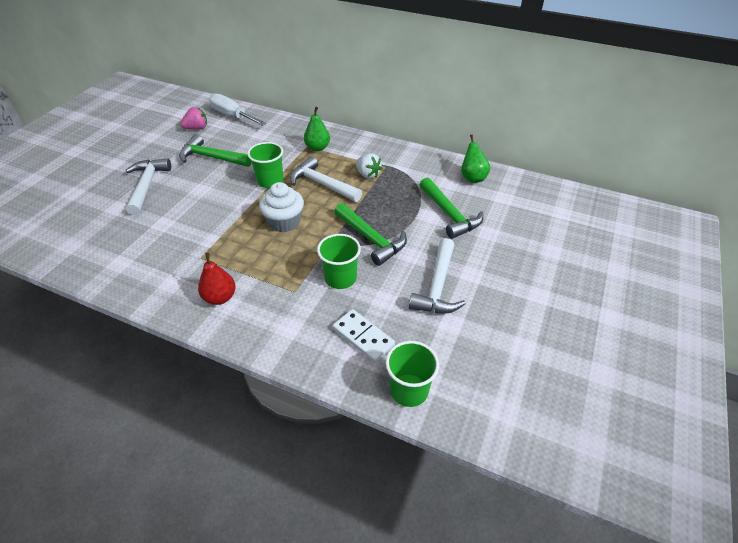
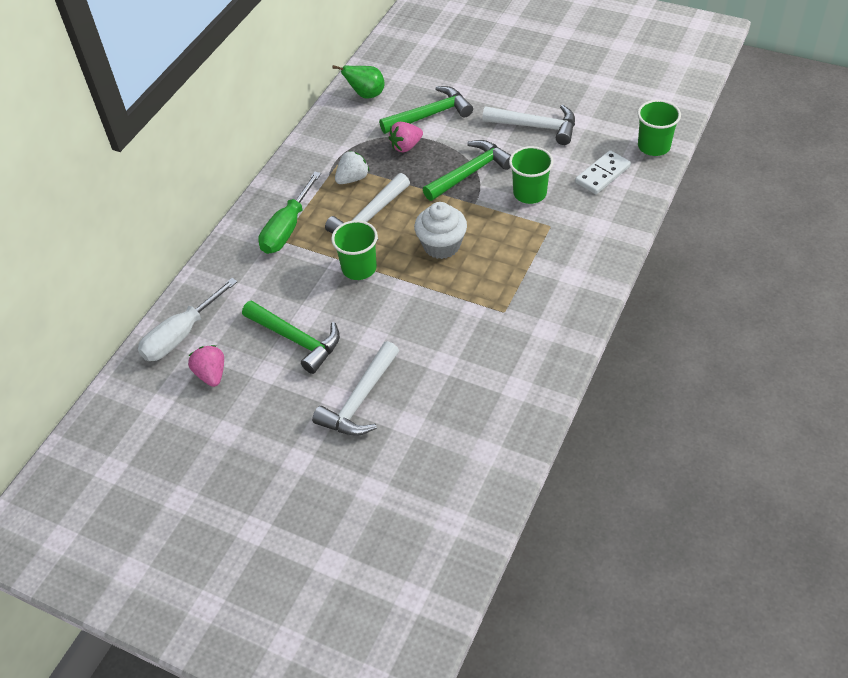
camera: 85 degrees left, 5 degrees up
white hammer [126,158,171,215] -> white hammer turned 60 degrees counterclockwise [312,341,399,436]
green hammer [179,134,252,167] -> green hammer turned 75 degrees counterclockwise [242,300,340,374]
red pear [198,252,236,305] -> none
green pear [304,107,330,151] -> green screwdriver [258,172,321,254]
none -> pink strawberry [389,122,423,153]

